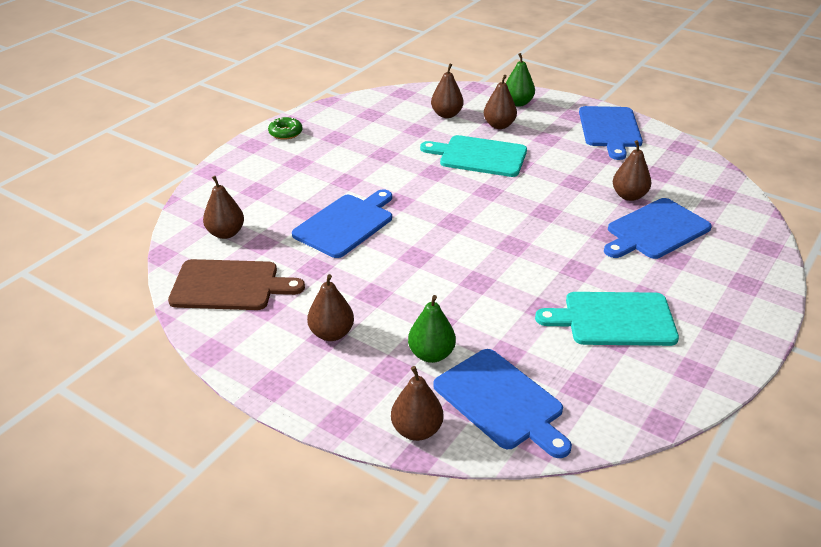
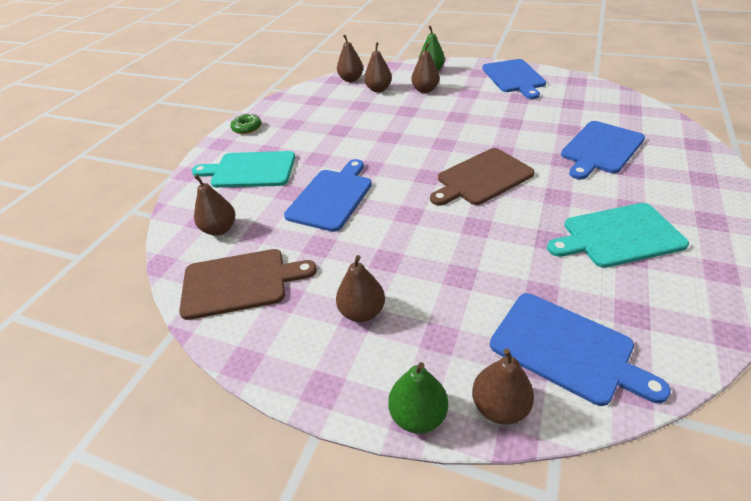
camera: 10 degrees left, 5 degrees up
green pear [408,295,456,363] -> green pear moved to [388,362,448,434]
turquoise cutting board [420,135,527,177] -> turquoise cutting board moved to [192,151,295,188]
brown pear [613,140,651,201] -> brown pear moved to [337,34,363,82]
none -> brown cutting board [430,148,535,206]

